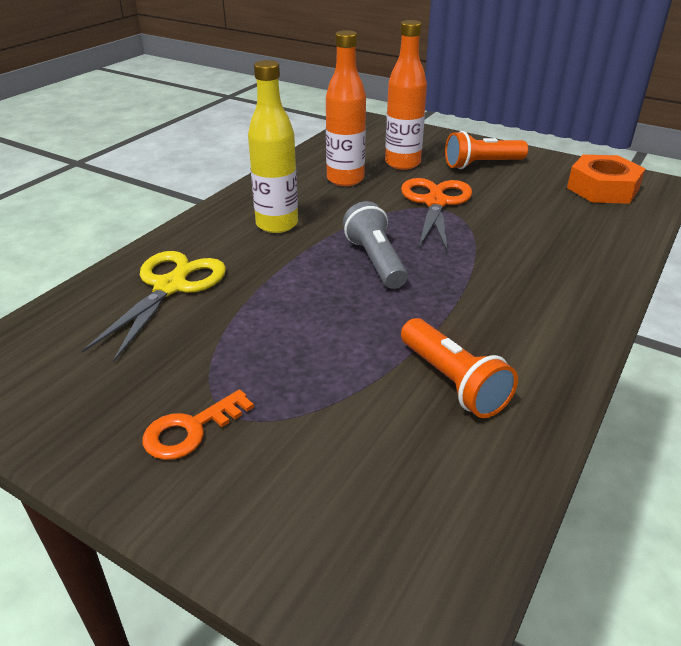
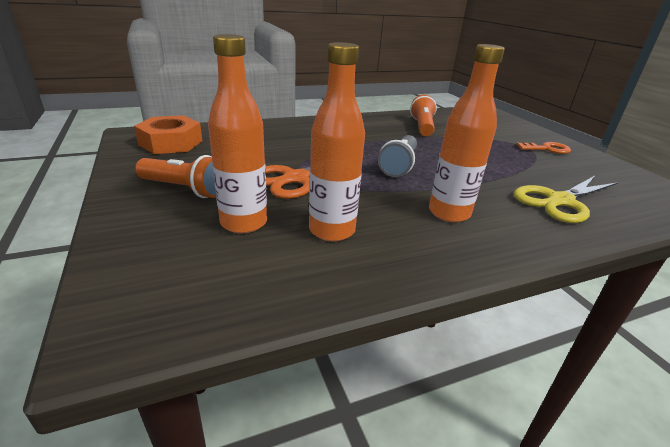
camera: 145 degrees left, 5 degrees down
yellow bottle [248,60,298,233] -> orange bottle [429,44,505,222]

